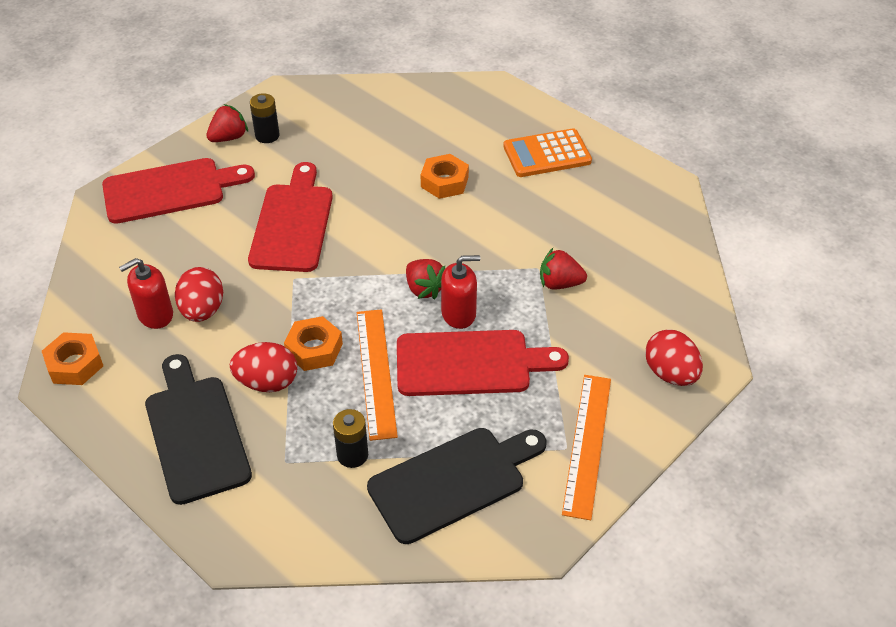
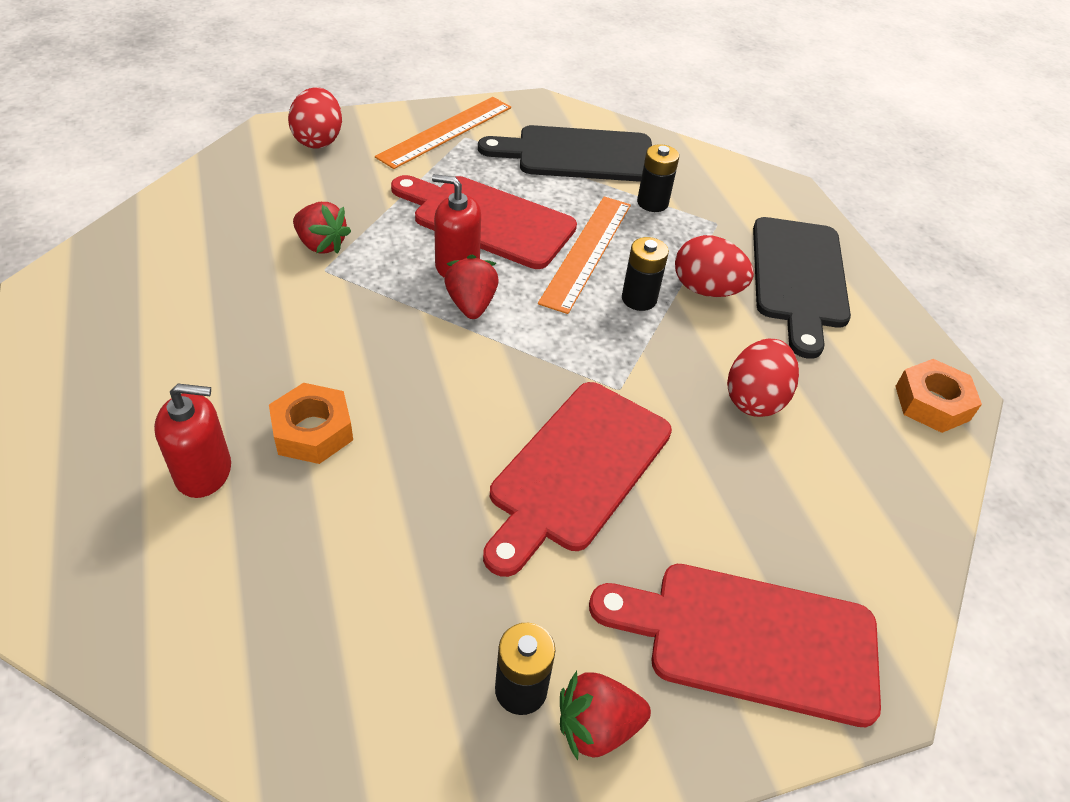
camera: 155 degrees left, 0 degrees up
red soap dispenser [119,258,173,329] -> red soap dispenser moved to [154,384,231,498]
orange nut [284,316,343,371] -> black battery [622,237,669,311]
orange calculator [503,128,592,177] -> none

